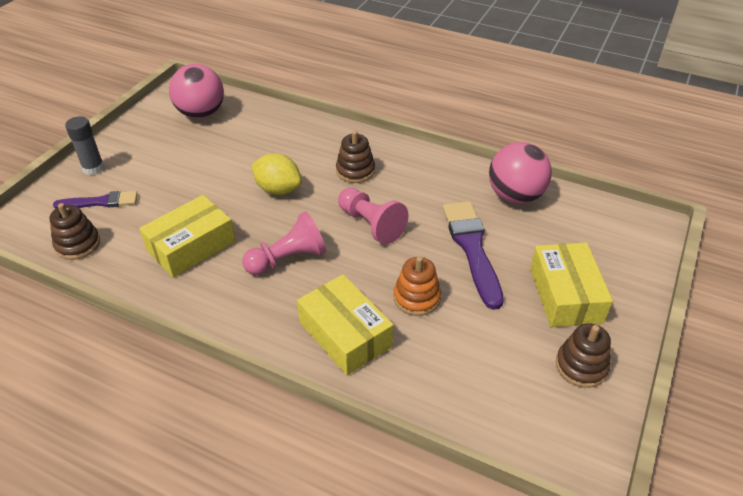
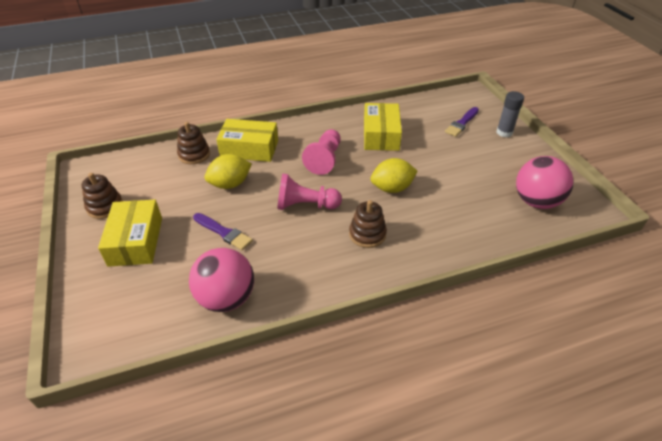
camera: 135 degrees right, 0 degrees up
brown stacking toy [50,203,100,260] -> brown stacking toy moved to [177,122,210,164]
orange stacking toy [393,256,441,316] -> yellow lemon [205,154,252,189]
purple brush [443,201,504,310] -> purple brush [193,213,253,250], size x0.61
yellow box [530,243,613,327] -> yellow box turned 45 degrees clockwise [98,200,162,267]

